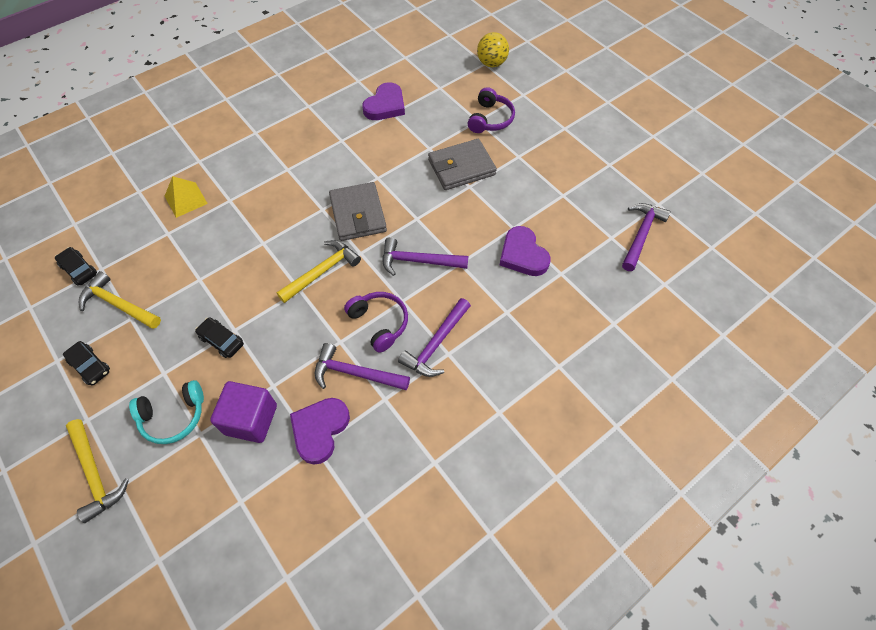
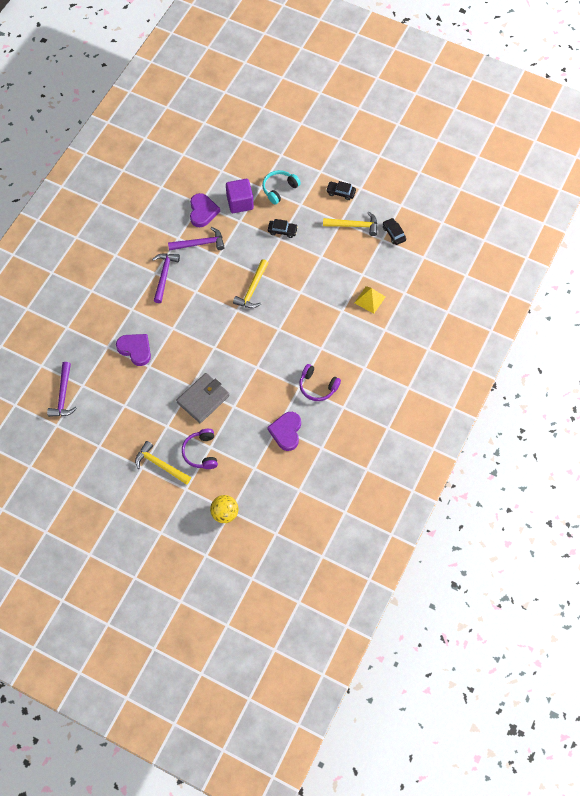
camera: 155 degrees right, 5 degrees up
black car [55,247,97,286] -> black car turned 135 degrees counterclockwise [383,218,406,245]
yellow hammer [66,419,129,523] -> yellow hammer moved to [135,441,191,485]
grey wallet [329,182,387,241] -> none
purple headphones [344,292,408,353] -> purple headphones moved to [299,364,341,401]
purple hammer [383,237,468,276] -> none

